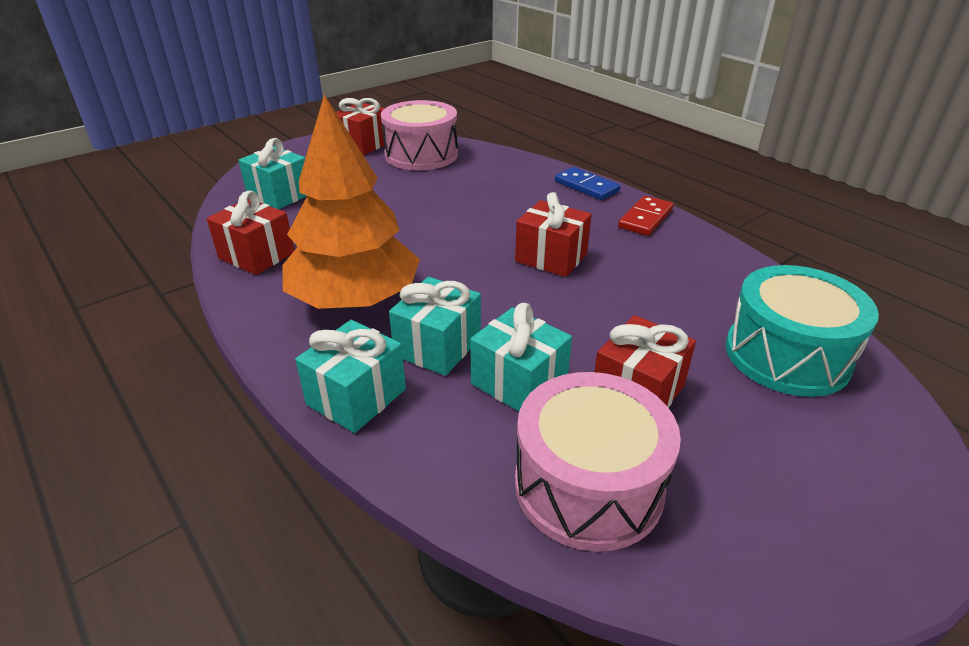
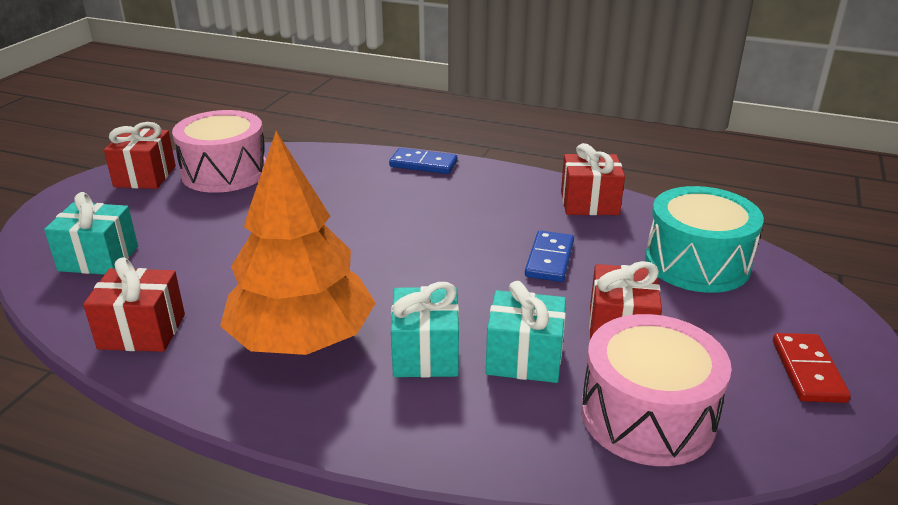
camera: 30 degrees left, 5 degrees down
turquoise gift [295,320,406,433] -> none
red gift [515,192,592,277] -> red gift moved to [561,143,625,215]
red domino [618,196,673,236] -> red domino moved to [773,333,851,403]
none -> blue domino [525,231,574,282]

